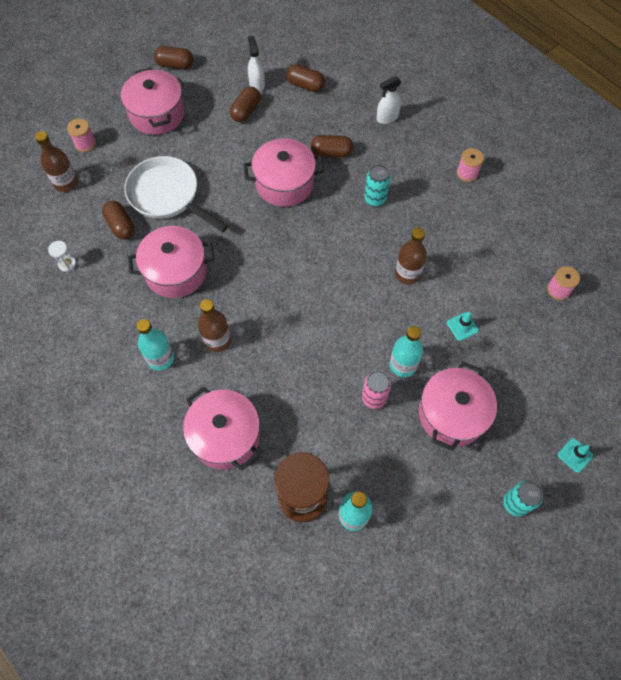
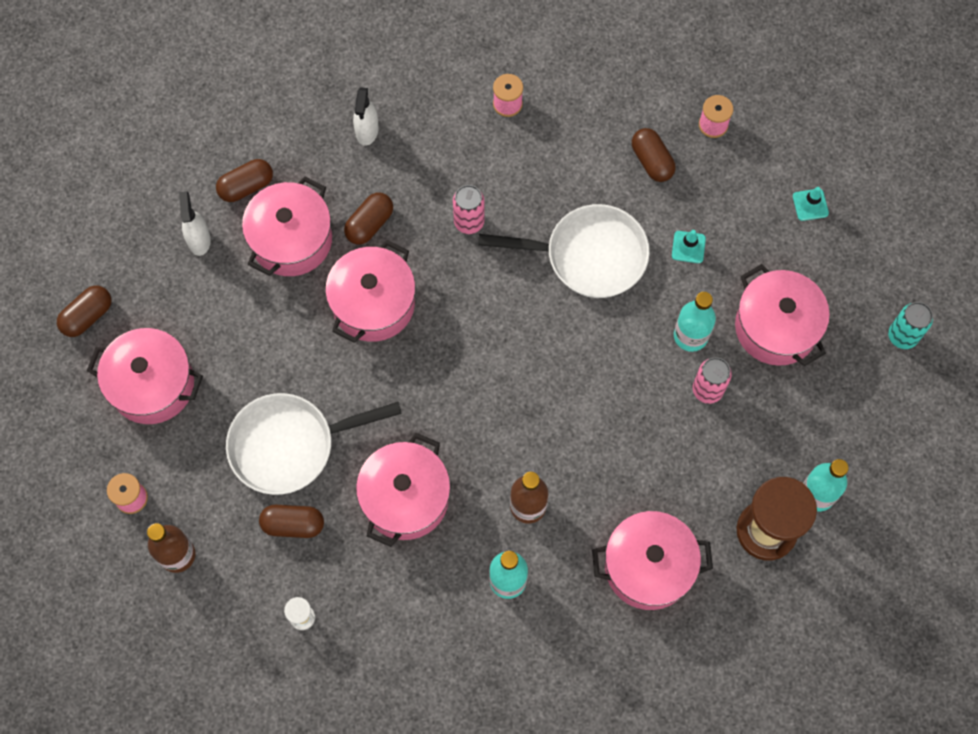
camera: 55 degrees left, 5 degrees up
brown capsule [230,87,260,122] -> brown capsule moved to [632,128,676,182]
white spray bottle [248,36,265,92] -> white spray bottle turned 60 degrees clockwise [179,191,211,256]
turquoise can [364,164,390,207] -> pink can [453,185,485,234]
brown bottle [395,228,427,285] -> white pan [478,204,650,298]
turquoise traffic cone [558,438,593,473] -> turquoise traffic cone moved to [793,187,829,221]
none -> pink pot [242,176,332,276]

